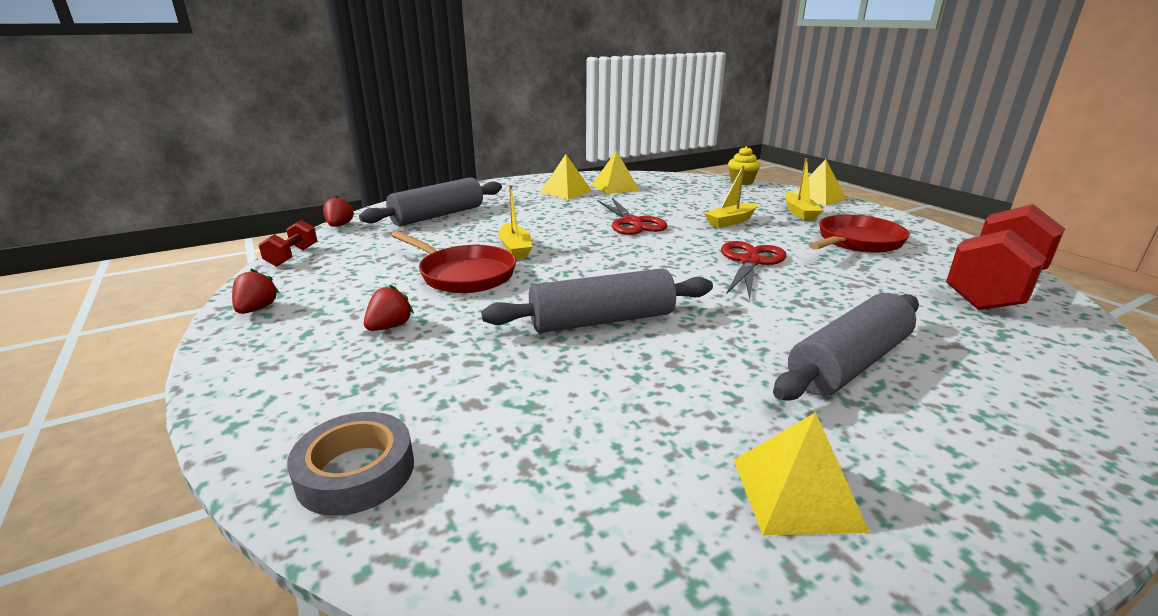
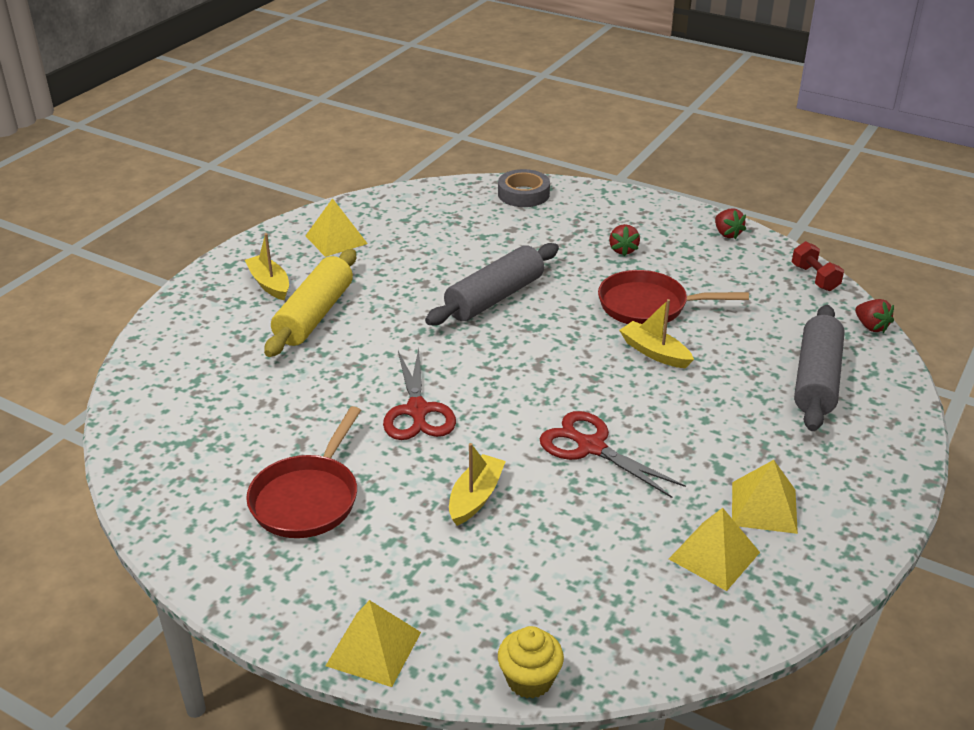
camera: 150 degrees right, 10 degrees up
grey rolling pin [773,293,919,401] -> yellow rolling pin [264,249,356,357]
yellow boat [785,158,823,221] -> yellow boat moved to [245,233,289,301]
red dumbbell [946,204,1065,310] -> none

